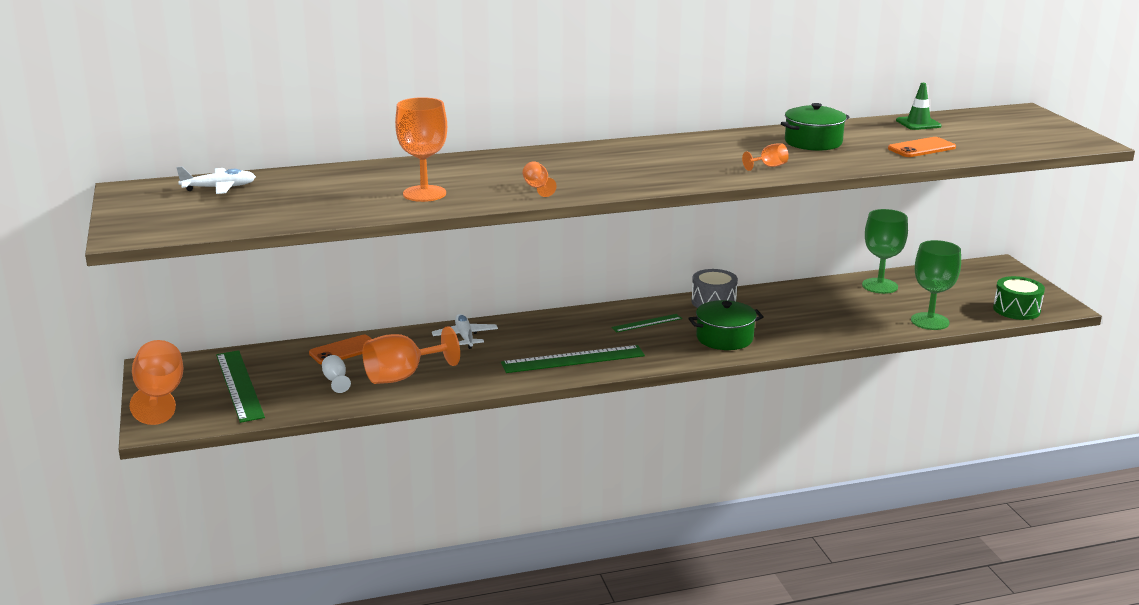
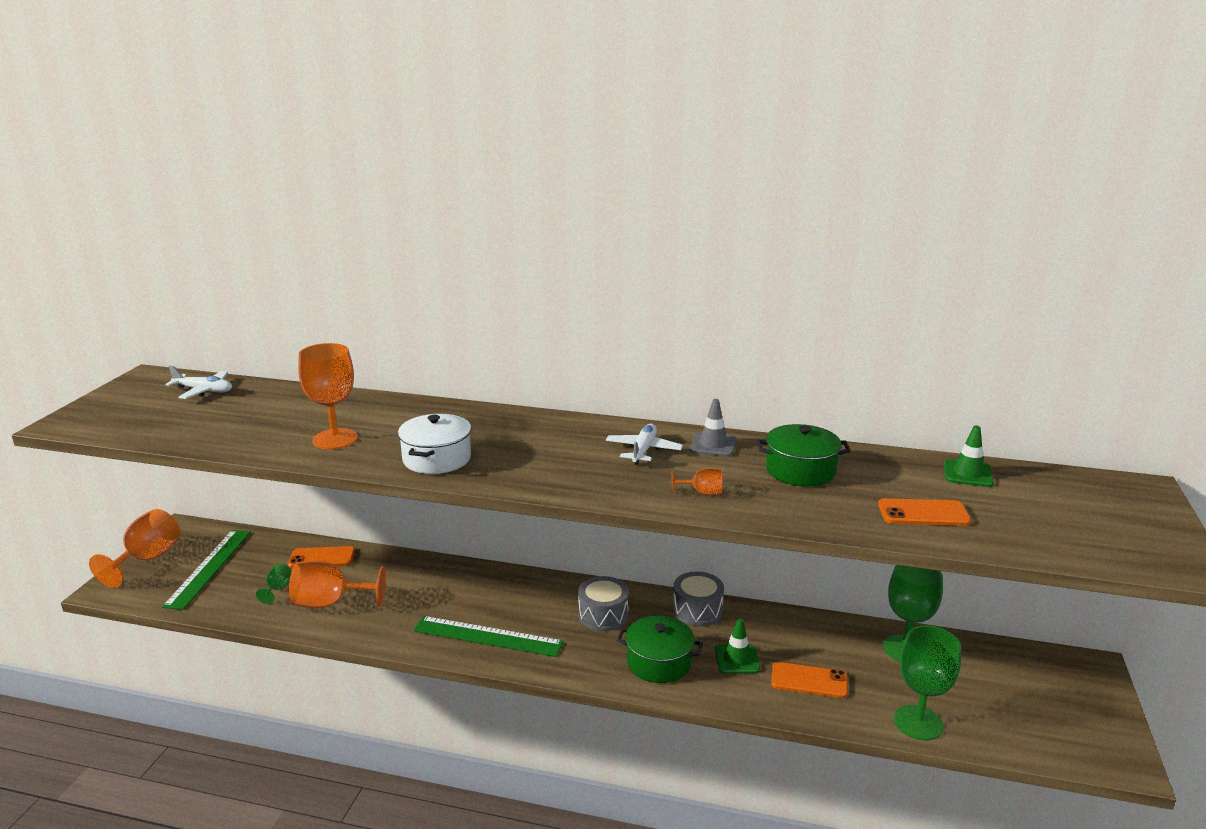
camera: 30 degrees right, 0 degrees up
white goblet [322,355,351,393] -> green goblet [256,564,291,604]
white plane [432,314,498,349] -> white plane moved to [606,424,683,465]
orange goblet [523,161,557,197] -> white pot [398,414,471,474]
green ruler [611,314,682,332] -> grey drum [578,576,629,631]
green drum [993,276,1045,320] -> none
none -> grey traffic cone [690,399,736,457]
none -> green traffic cone [715,618,760,674]
none -> orange phone [771,662,848,698]

